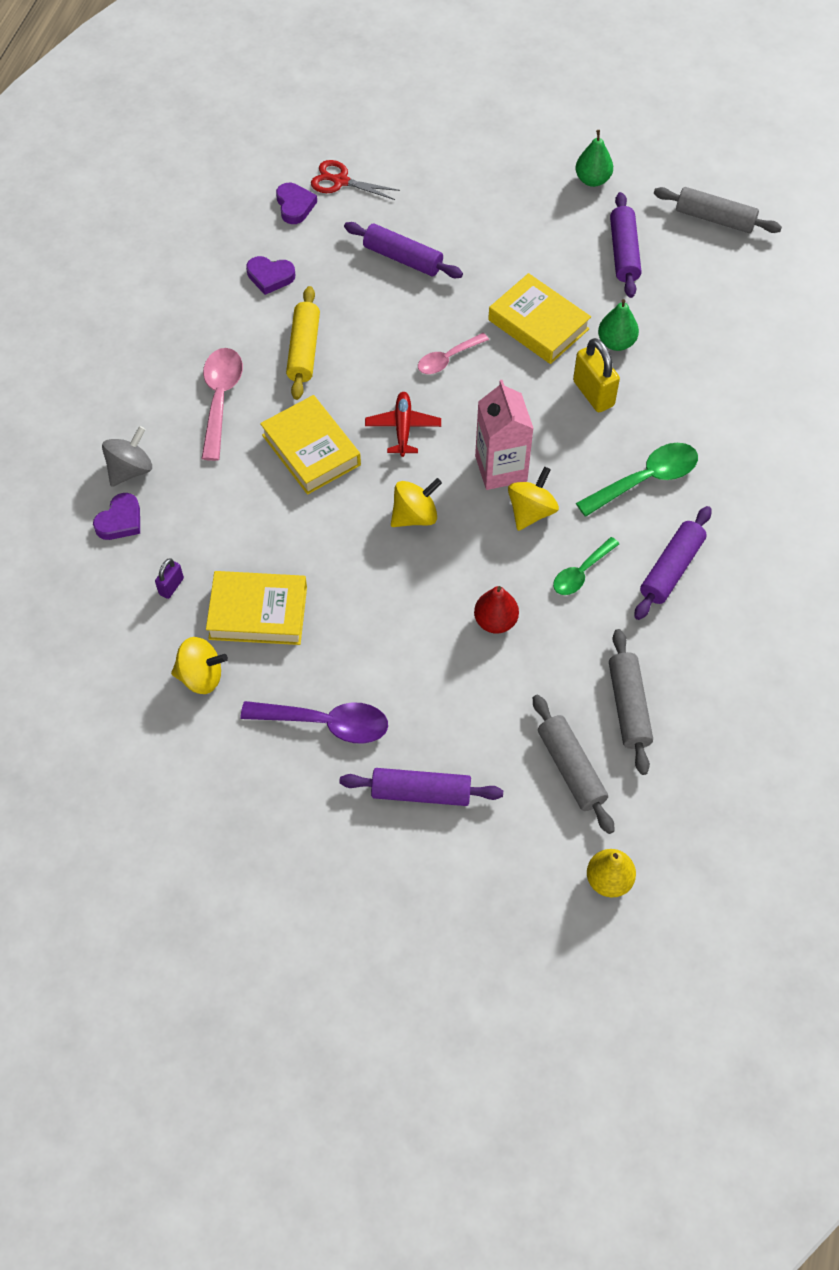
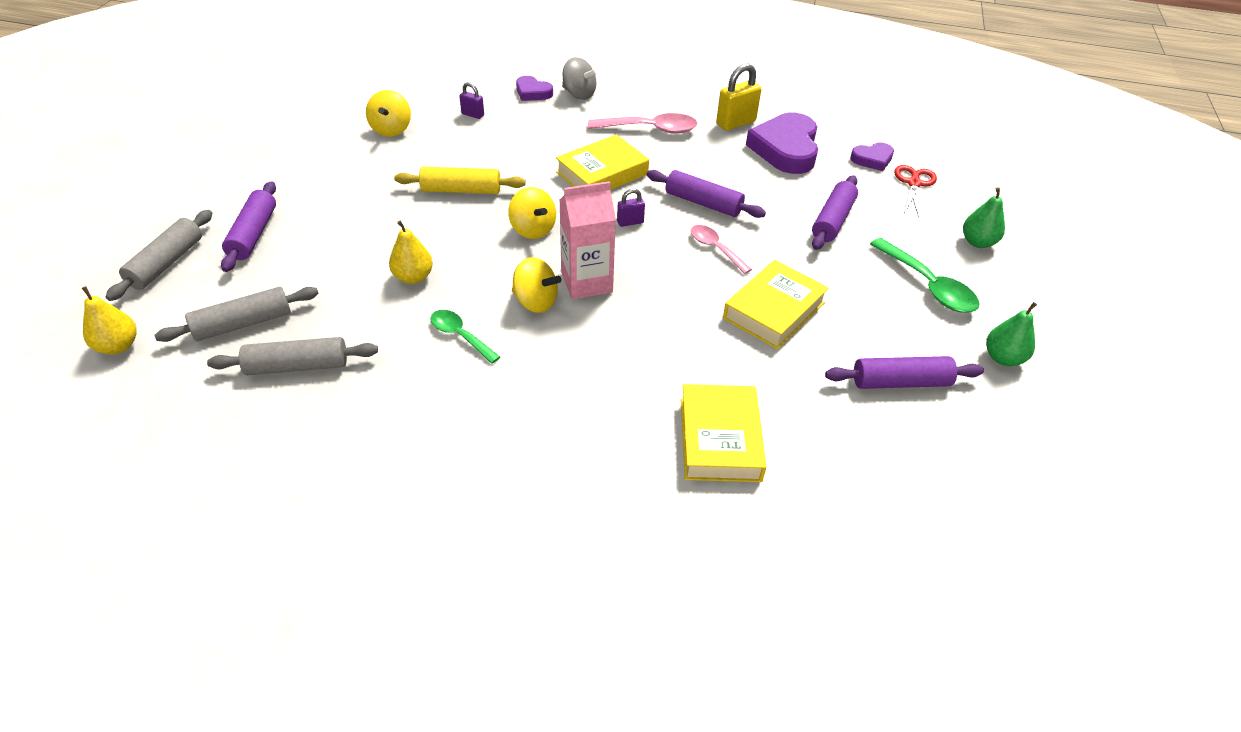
camera: 85 degrees right, 15 degrees down
yellow book [206,571,307,645] -> yellow book moved to [681,384,766,482]
purple spoon [241,701,388,744] -> none
purple heart [246,256,295,295] -> purple heart [746,113,818,174], size x1.94
yellow rolling pin [286,286,320,400] -> yellow rolling pin moved to [394,167,526,194]
red plane [365,392,441,457] -> purple padlock [617,189,645,227]
red pear [474,586,519,634] -> yellow pear [389,221,433,284]
yellow padlock [573,338,620,412] -> yellow padlock moved to [716,64,761,130]
green spoon [576,443,698,517] -> green spoon moved to [870,238,979,313]
green pear [598,299,639,351] -> green pear moved to [963,187,1005,248]
purple rolling pin [634,506,711,620] -> purple rolling pin moved to [647,170,766,218]
grey rolling pin [654,187,782,233] -> grey rolling pin moved to [106,210,212,301]

